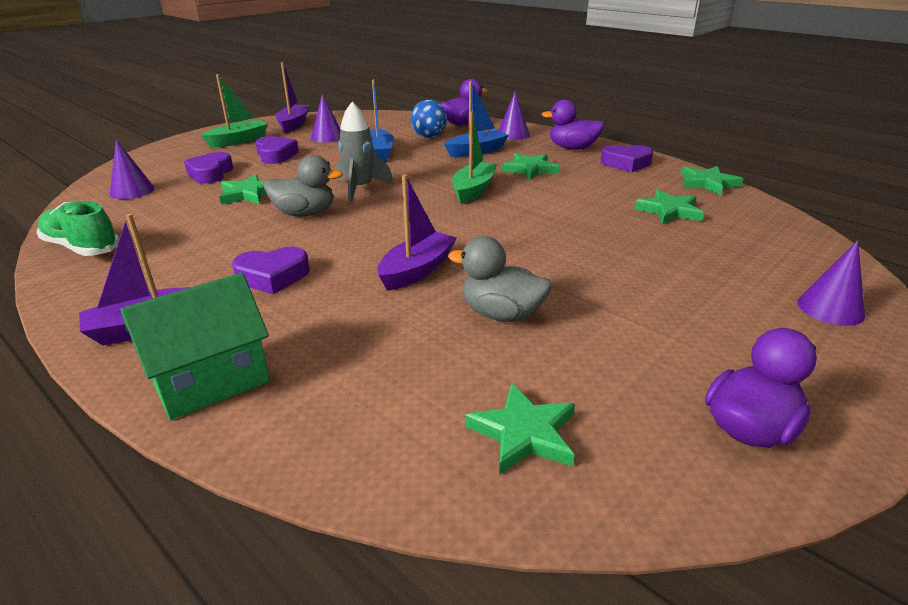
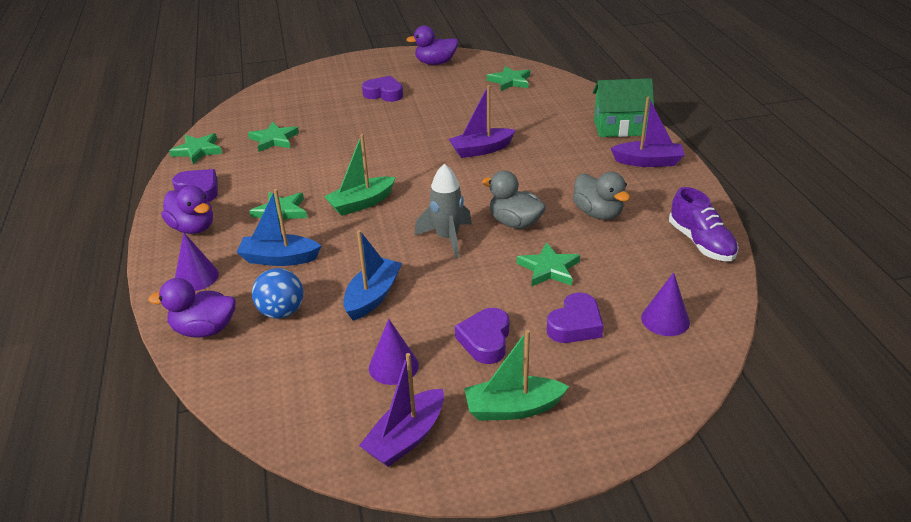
camera: 145 degrees left, 5 degrees up
green shoe [36,201,119,256] -> purple shoe [669,187,739,261]
purple heart [232,247,310,294] -> purple heart moved to [362,76,403,102]
grey duck [448,236,552,322] -> grey duck moved to [573,172,630,220]
purple cone [797,240,865,326] -> none

